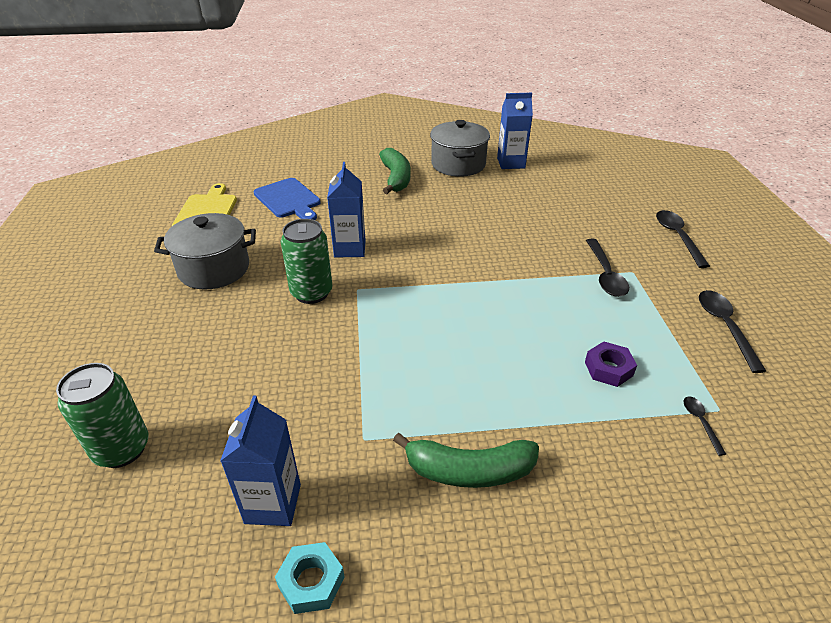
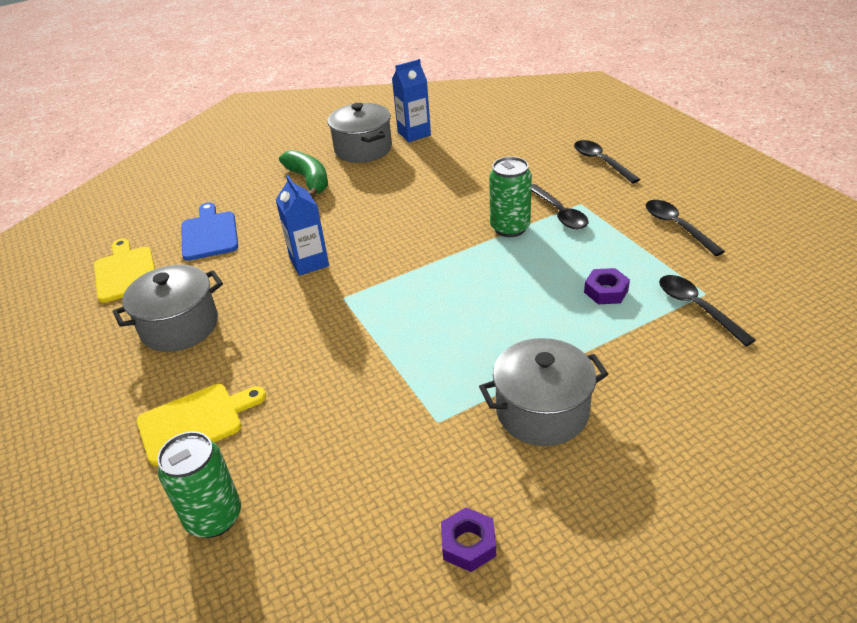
camera: 20 degrees left, 0 degrees up
blue carton [220,396,301,526] -> none
blue cutting board [253,178,321,220] -> blue cutting board turned 135 degrees counterclockwise [181,202,238,261]
turquoise nut [275,542,344,614] -> purple nut [441,507,496,572]
green can [281,219,332,304] -> green can moved to [489,157,532,237]
green banana [393,432,539,488] -> grey pot [479,338,608,446]
black spoon [683,396,726,456] -> black spoon [659,275,756,346], size x1.89
none -> yellow cutting board [137,384,266,466]

